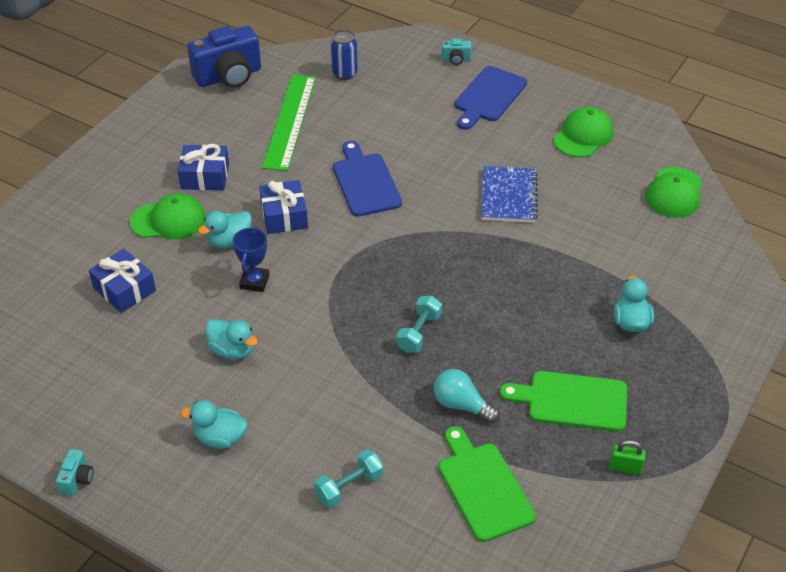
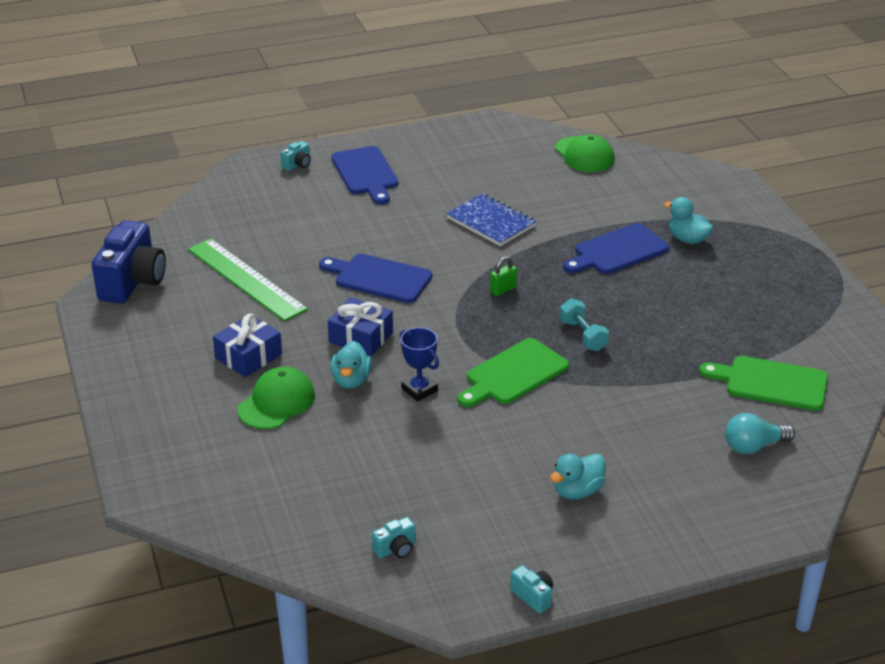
camera: 50 degrees left, 10 degrees down
blue gift [89,249,156,313] -> none
turquoise duck [205,319,258,360] -> none
turquoise dumbbell [314,449,383,508] -> none
blue can [330,29,358,80] -> none
turquoise light bulb [434,369,499,423] -> turquoise light bulb moved to [725,413,795,454]
green cutting board [500,371,627,432] -> green cutting board moved to [457,338,569,407]
green cap [553,107,613,157] -> none
green padlock [609,440,646,475] -> green padlock moved to [490,256,518,296]
none -> turquoise camera [372,517,416,558]
none -> blue cutting board [563,223,669,274]

